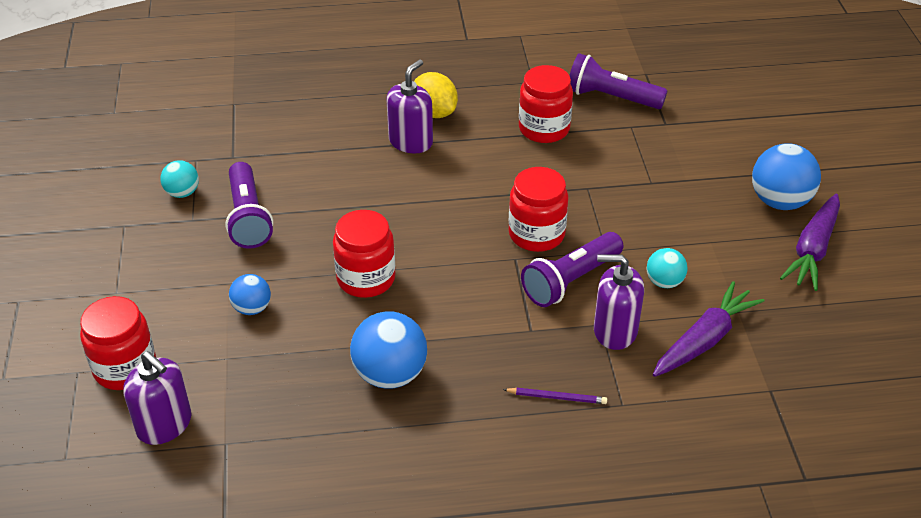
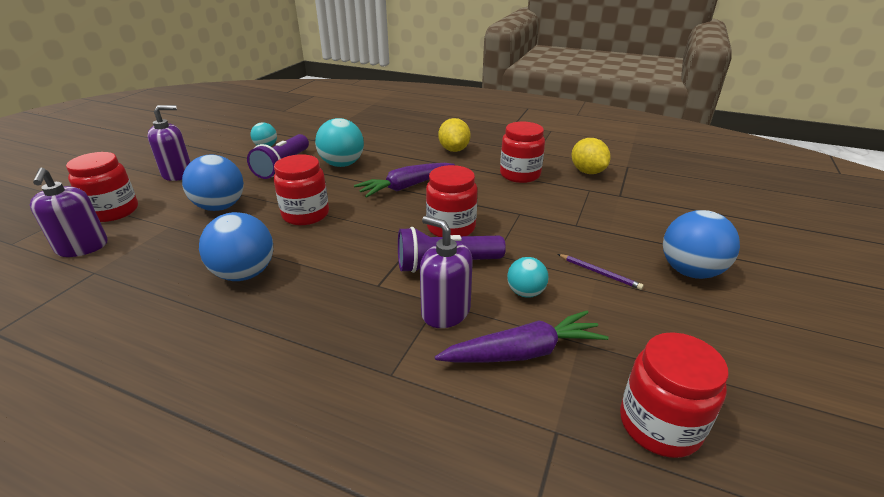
camera: 30 degrees right, 10 degrees down
blue ball [229,274,271,315] -> blue ball [182,155,244,211], size x1.75
purple soap dispenser [386,60,433,153] -> purple soap dispenser moved to [147,105,190,181]
purple pencil [503,388,607,404] -> purple pencil moved to [558,254,644,290]
purple flashlight [569,53,668,109] -> yellow lemon [571,138,611,174]
purple carrot [780,193,840,291] -> purple carrot moved to [354,163,455,198]
none -> turquoise ball [315,118,364,167]
none -> red jar [620,332,728,458]

